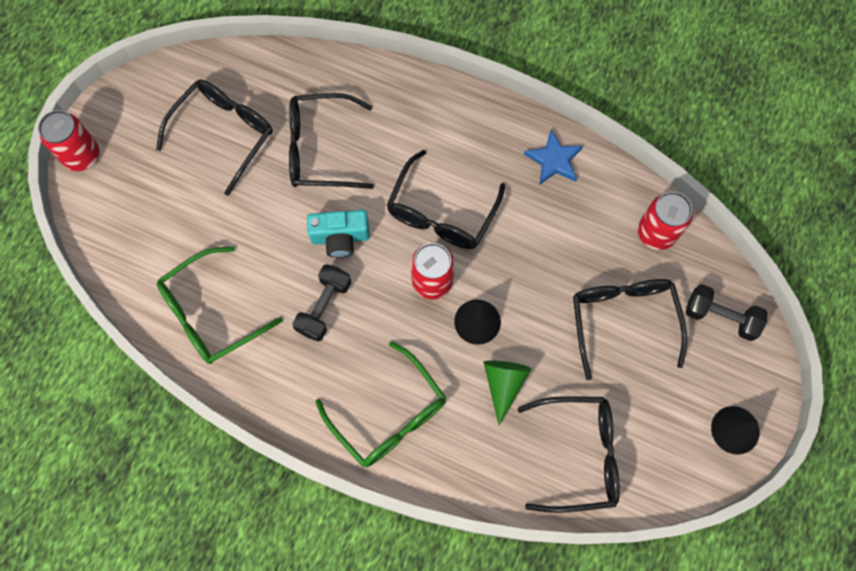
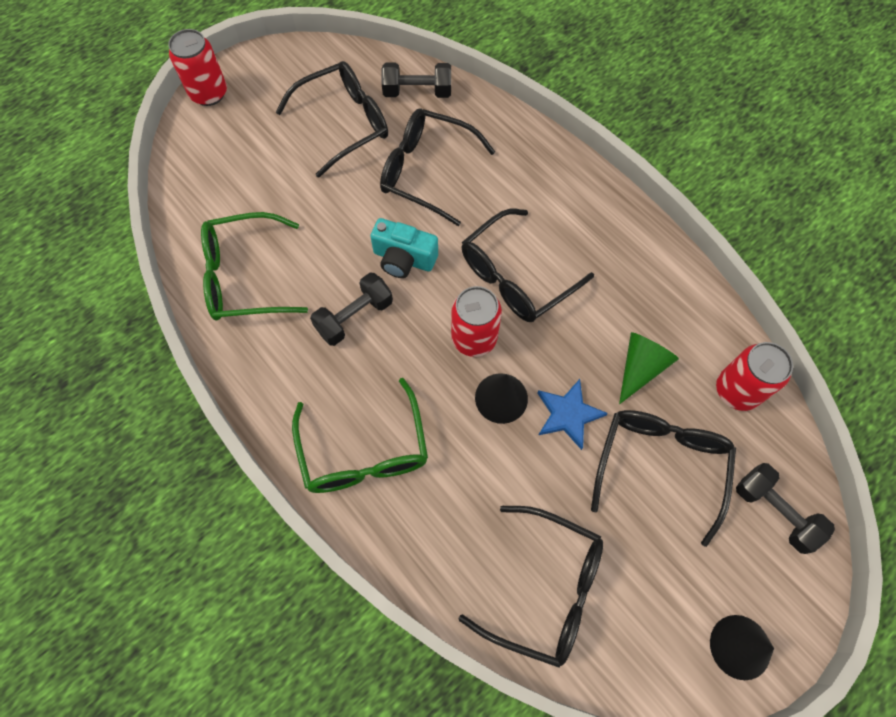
camera: 25 degrees right, 5 degrees down
green cone [484,361,531,426] -> green cone moved to [619,332,679,404]
blue star [524,130,583,184] -> blue star moved to [537,379,608,450]
none -> black dumbbell [382,62,451,98]

